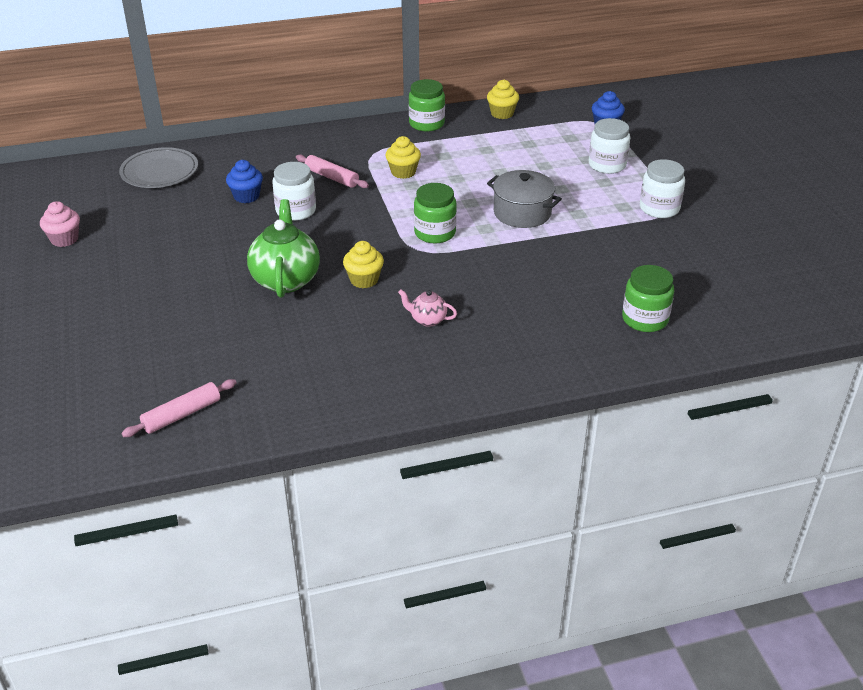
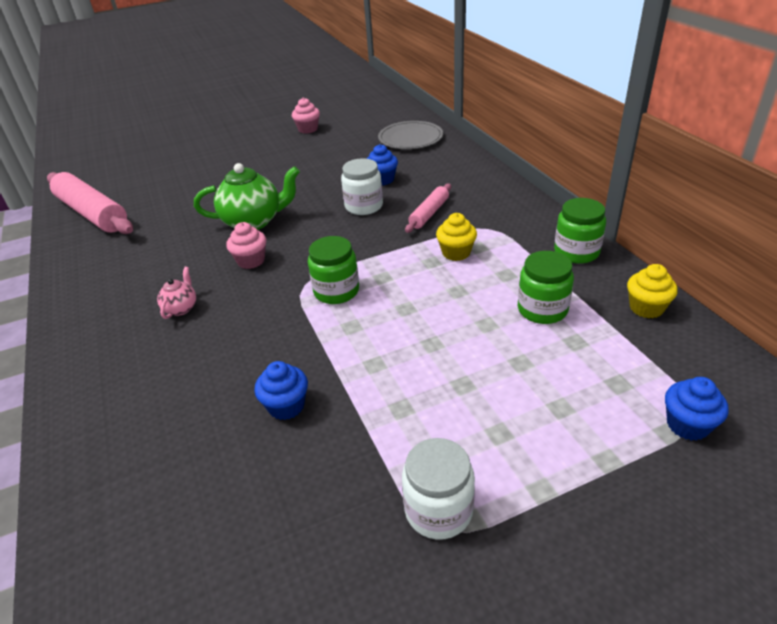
camera: 85 degrees right, 0 degrees up
pink rolling pin [121,379,237,437] -> pink rolling pin [47,172,133,234], size x1.93
yellow cupcake [343,241,384,288] -> pink cupcake [226,222,266,269]
grey pot [487,170,562,228] -> none
white jar [589,118,630,174] -> none
green jar [622,265,674,332] -> green jar moved to [518,251,574,324]
none -> blue cupcake [254,361,308,420]

